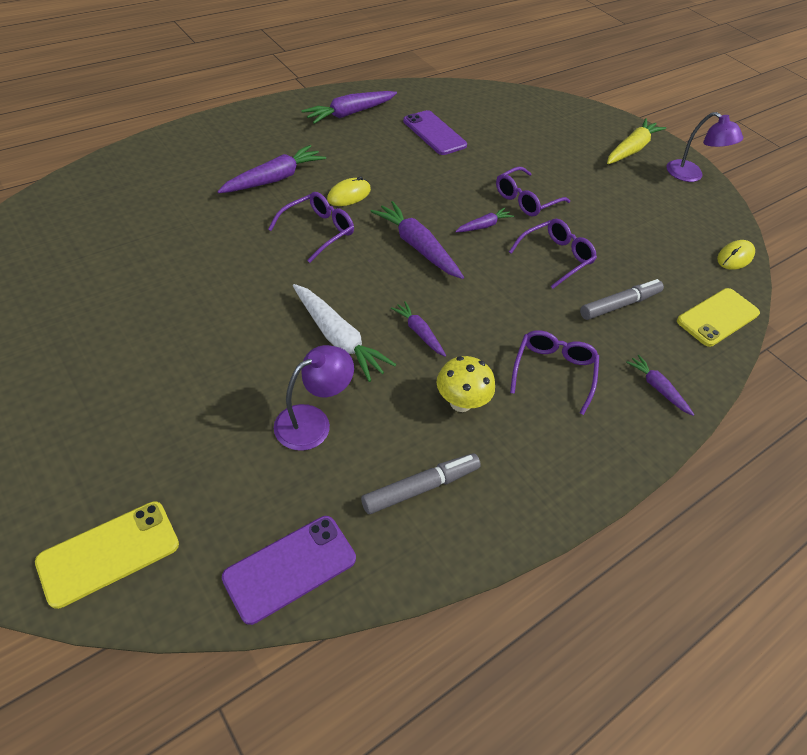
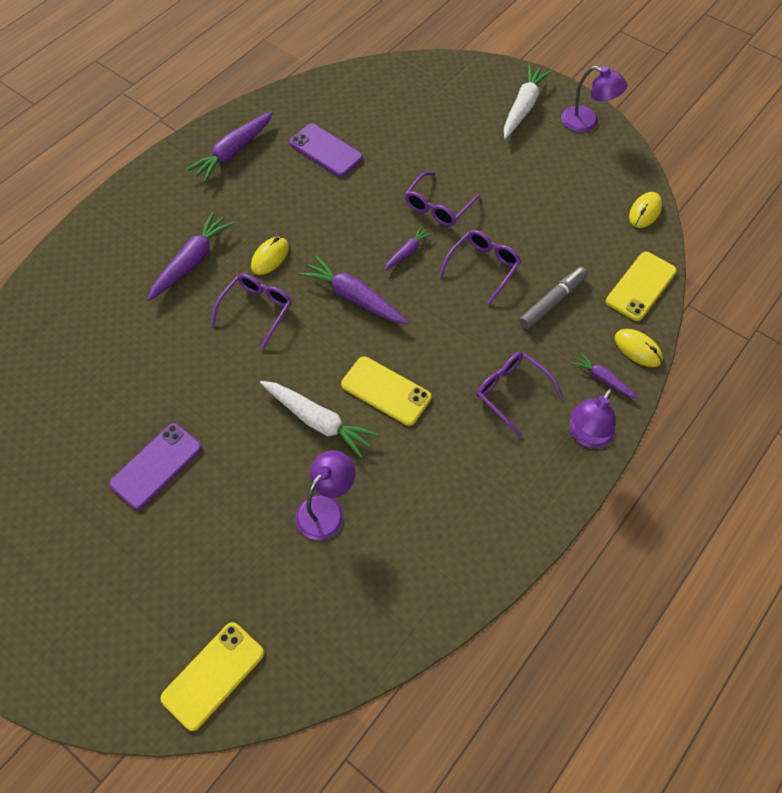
camera: 10 degrees left, 10 degrees up
purple phone [222,516,356,625] -> purple phone moved to [109,423,202,510]
grey marker [361,454,481,514] -> none
purple carrot [391,301,446,357] -> yellow phone [341,356,431,426]
yellow mushroom [437,356,495,412] -> none
purple glasses [510,330,599,415] -> purple glasses turned 45 degrees counterclockwise [477,352,563,437]
yellow carrot [607,118,666,164] -> white carrot [504,65,552,139]
none -> purple lamp [569,389,615,449]
none -> yellow mouse [615,329,663,367]

